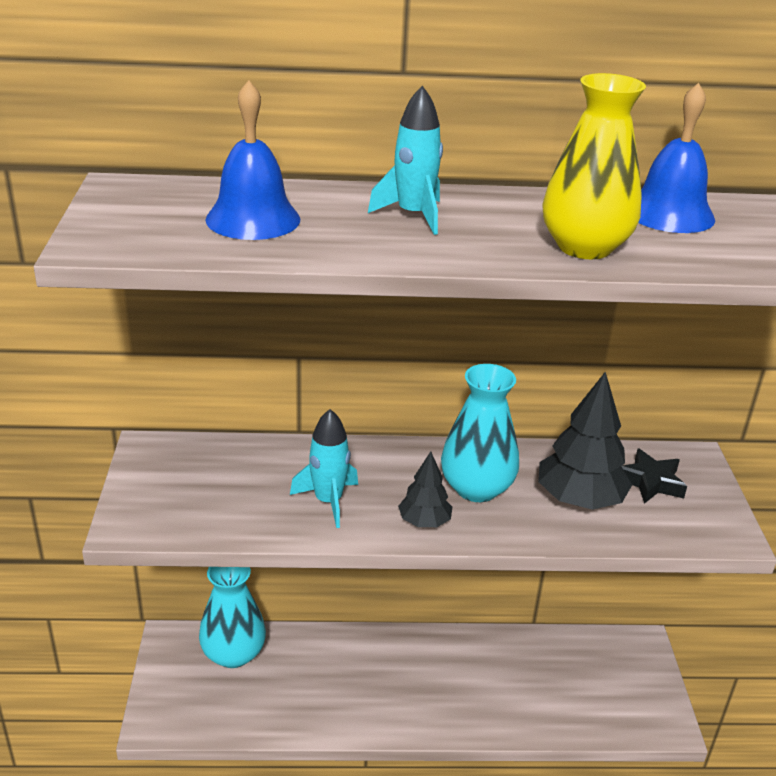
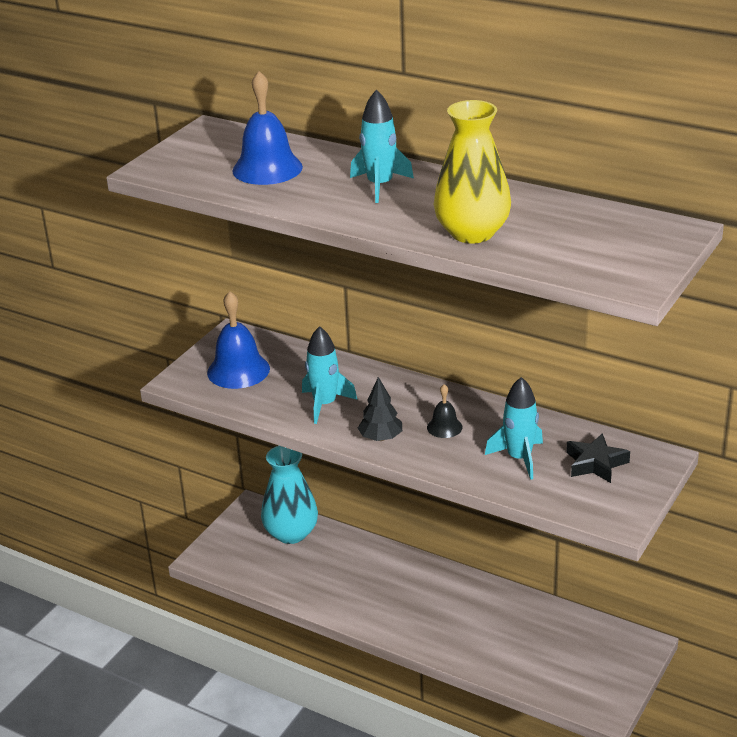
camera: 35 degrees right, 0 degrees up
turquoise vase [441,364,519,502] -> black bell [427,384,463,438]
black tree [538,372,632,510] -> turquoise rocket [485,377,543,480]
blue bell [638,83,715,233] -> blue bell moved to [207,291,270,389]

